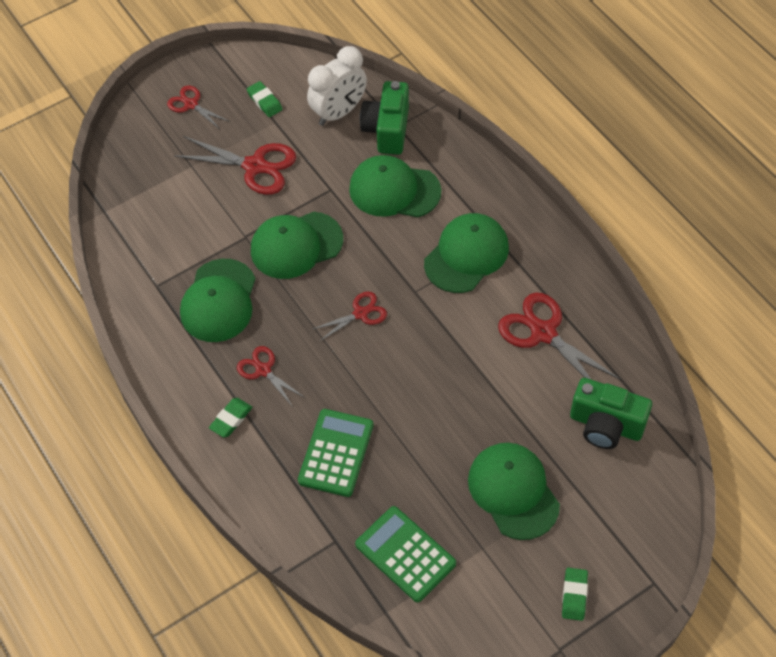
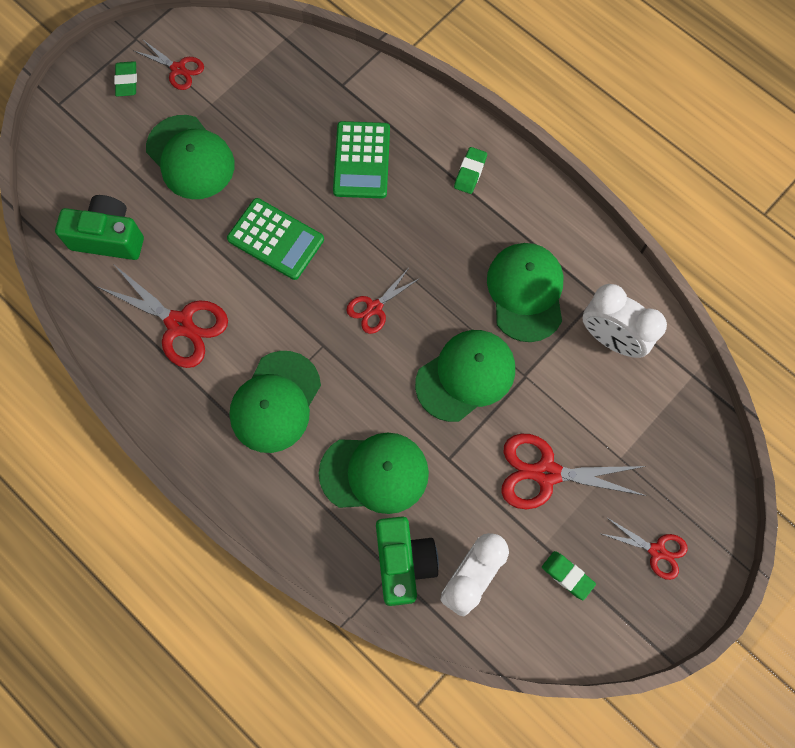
camera: 165 degrees right, 15 degrees up
red scissors [237,346,304,407] -> red scissors moved to [134,39,204,90]
green calculator [355,506,456,602] -> green calculator moved to [227,198,324,280]
none -> white clock [583,284,667,358]

